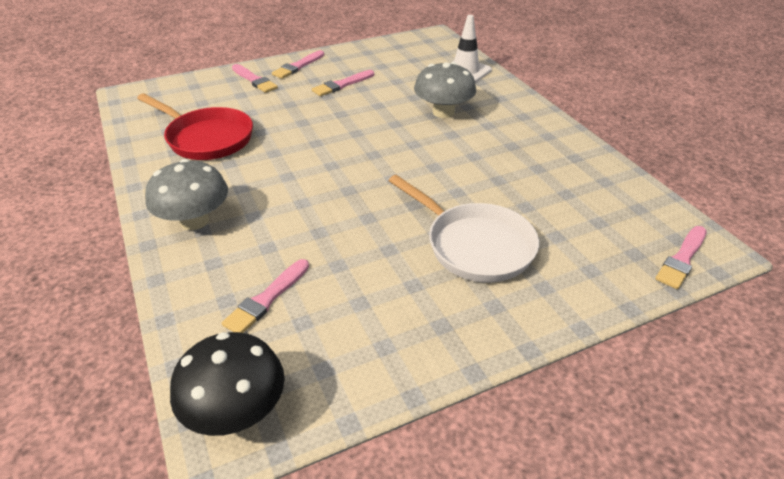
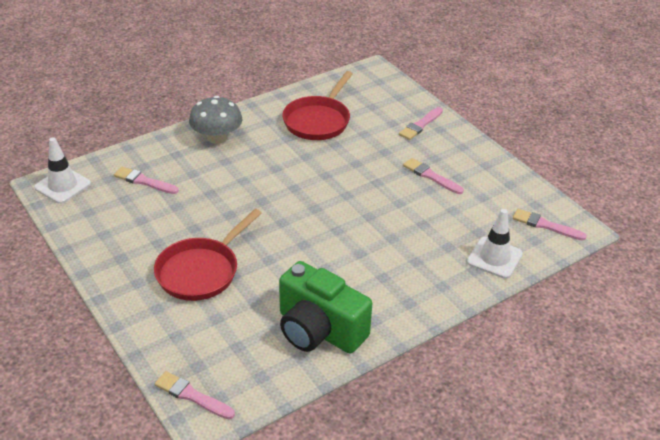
camera: 80 degrees right, 0 degrees up
black mushroom [170,332,285,436] -> white traffic cone [34,137,91,204]
pink brush [272,50,324,79] -> pink brush moved to [513,209,587,240]
white pan [388,175,539,282] -> red pan [154,209,262,301]
grey mushroom [414,62,476,118] -> none
none -> green camera [279,261,372,354]

